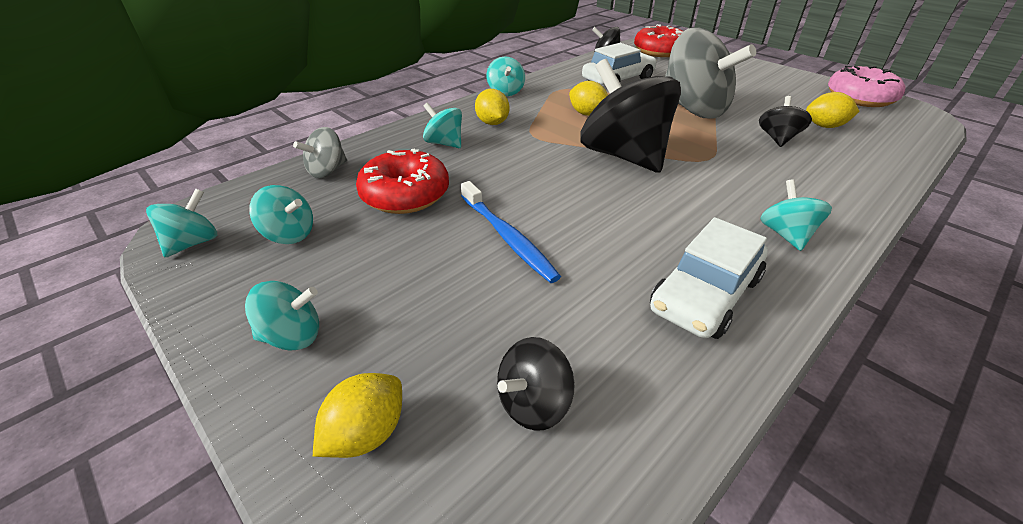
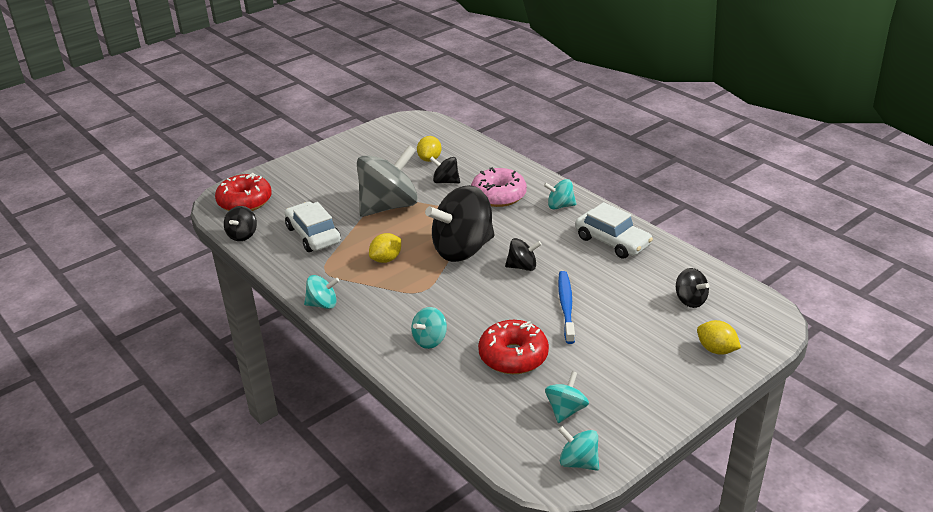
camera: 85 degrees left, 5 degrees down
turquoise spinning top [245,281,319,351] -> none
grey spinning top [293,127,347,178] -> none
blue toothbrush [461,181,561,283] -> blue toothbrush turned 60 degrees counterclockwise [558,271,575,344]
yellow lemon [475,89,509,125] -> none
pink donut [828,66,905,107] -> pink donut moved to [471,167,527,207]
none -> black spinning top [505,238,542,271]

